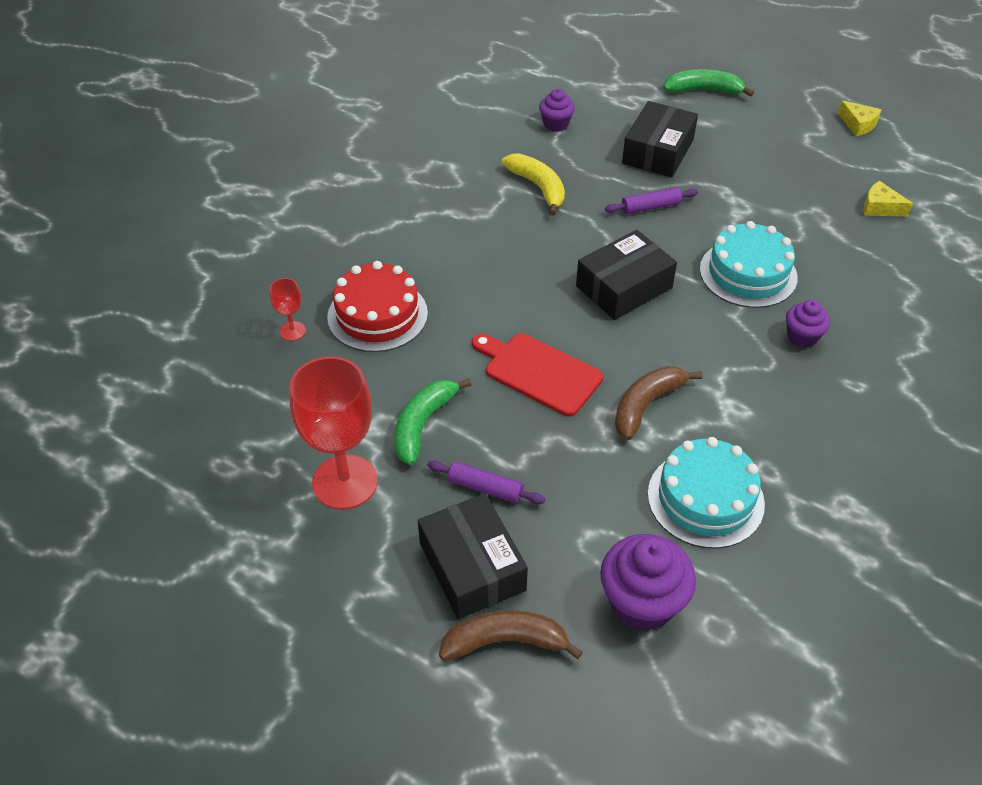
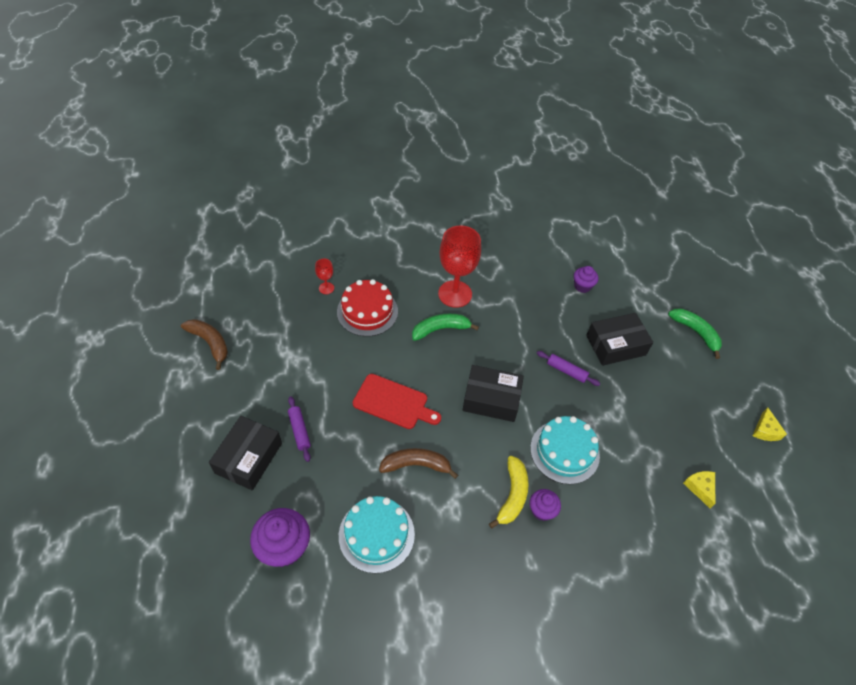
camera: 45 degrees right, 5 degrees up
red goblet [290,356,378,510] -> red goblet moved to [438,226,481,308]
green banana [394,379,471,465] -> green banana moved to [412,314,479,341]
brown banana [439,610,583,661] -> brown banana moved to [181,319,228,370]
red cutting board [472,333,603,417] -> red cutting board turned 120 degrees clockwise [353,374,441,429]
yellow banana [502,153,565,216] -> yellow banana moved to [489,456,528,528]

